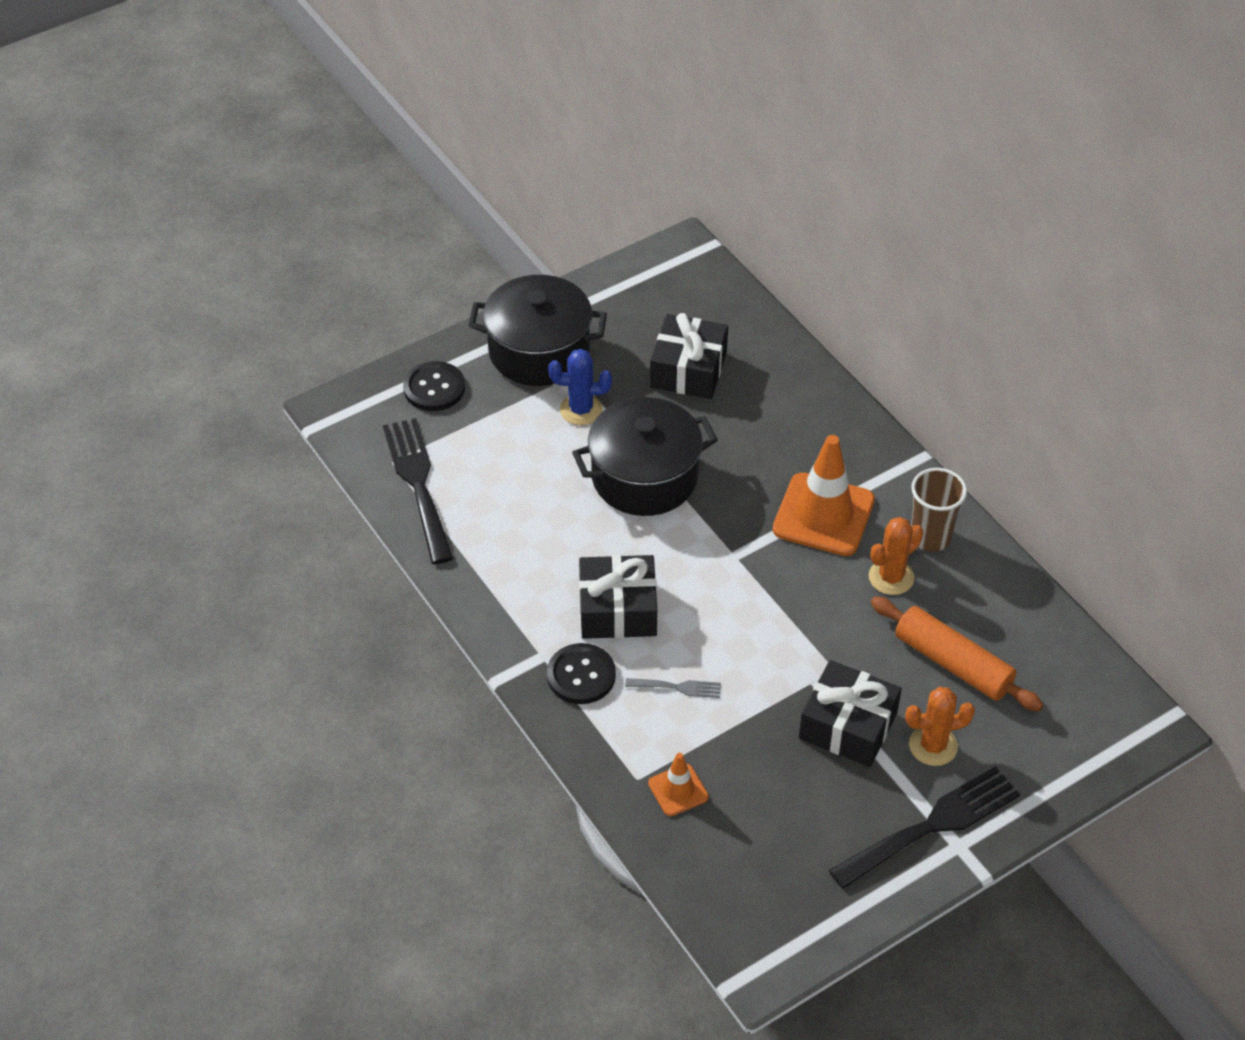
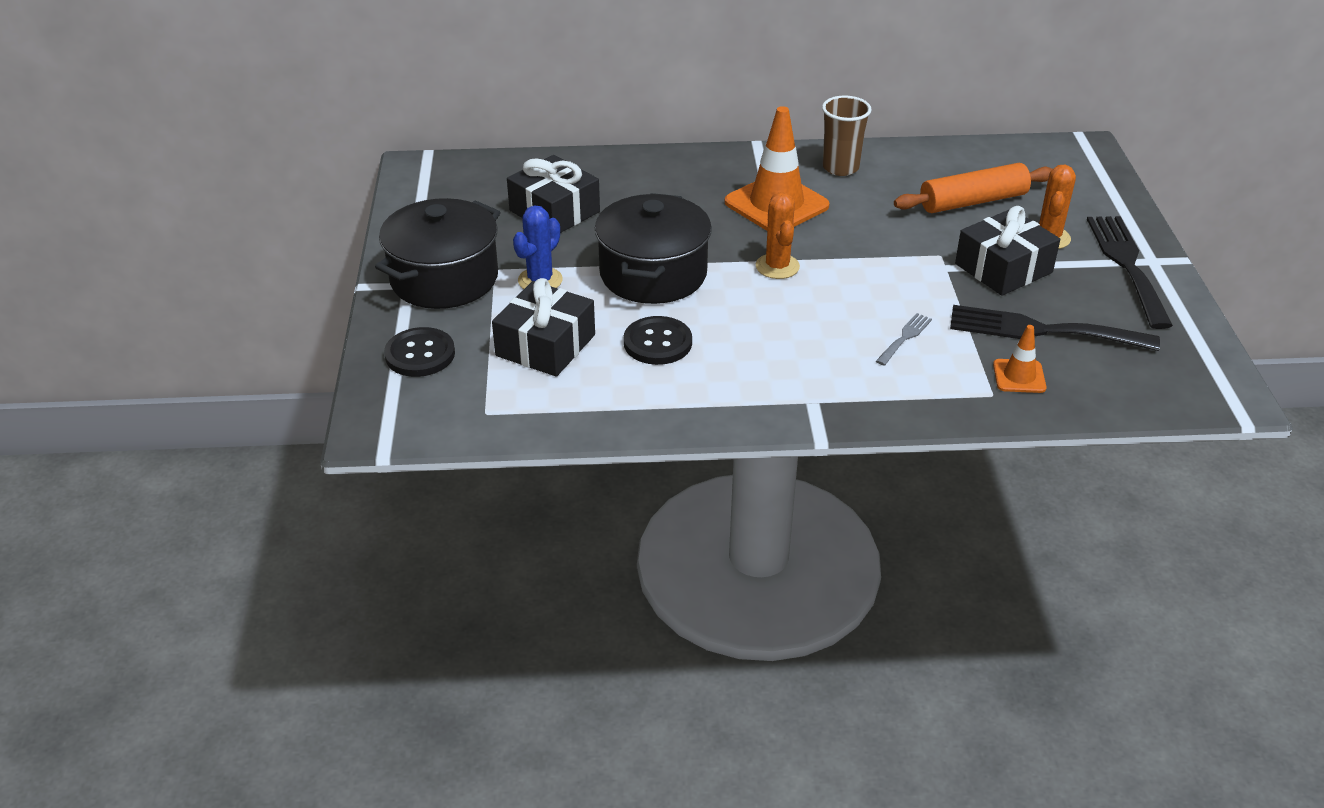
camera: 60 degrees left, 10 degrees down
black fork [383,418,453,564] -> black fork moved to [950,305,1160,351]
black button [547,643,616,704] -> black button moved to [624,316,692,365]
black gift [579,555,657,639] -> black gift moved to [492,278,595,377]
orange cactus [869,517,923,595] -> orange cactus moved to [756,192,800,279]

